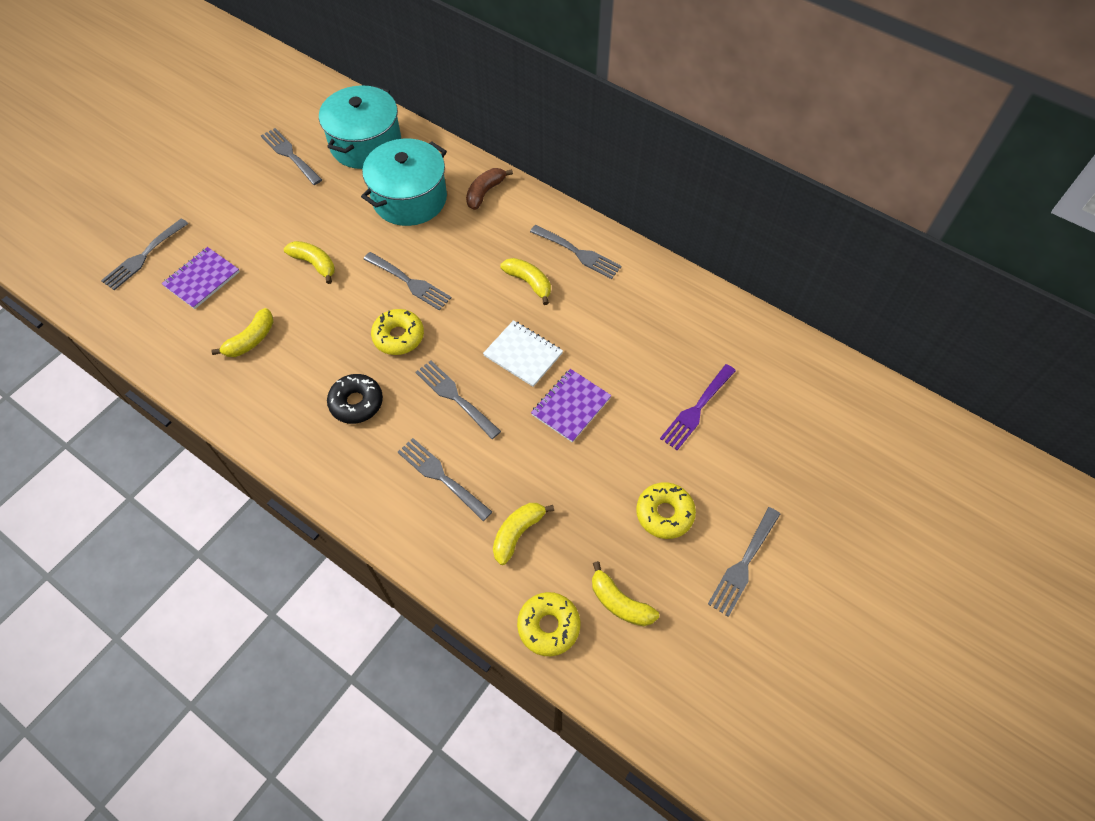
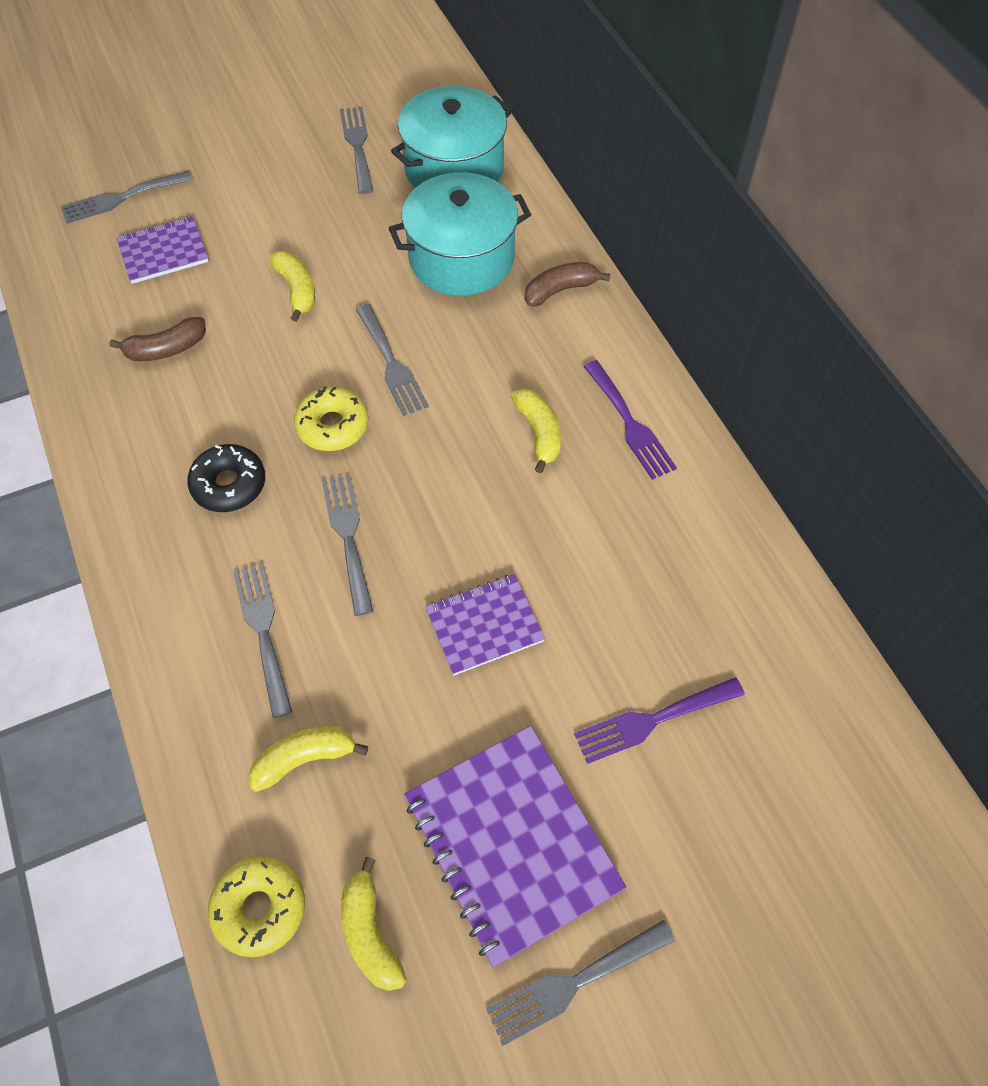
camera: 30 degrees right, 0 degrees up
yellow banana [212,308,274,357] -> brown banana [109,317,206,361]
white notebook [483,320,563,387] -> none
grey fork [530,225,622,279] -> purple fork [583,360,677,480]
yellow donut [636,482,696,539] -> purple notebook [404,726,627,967]

